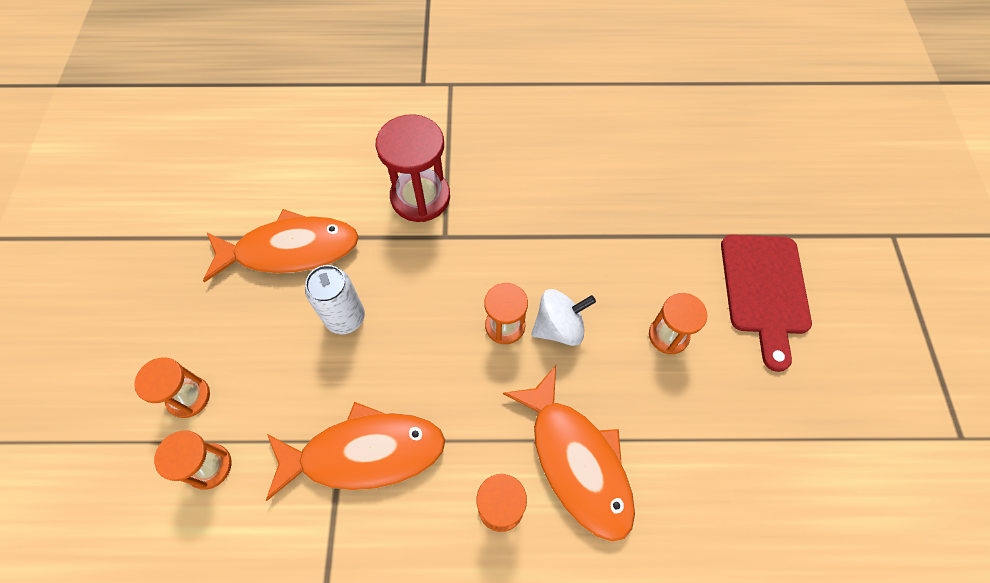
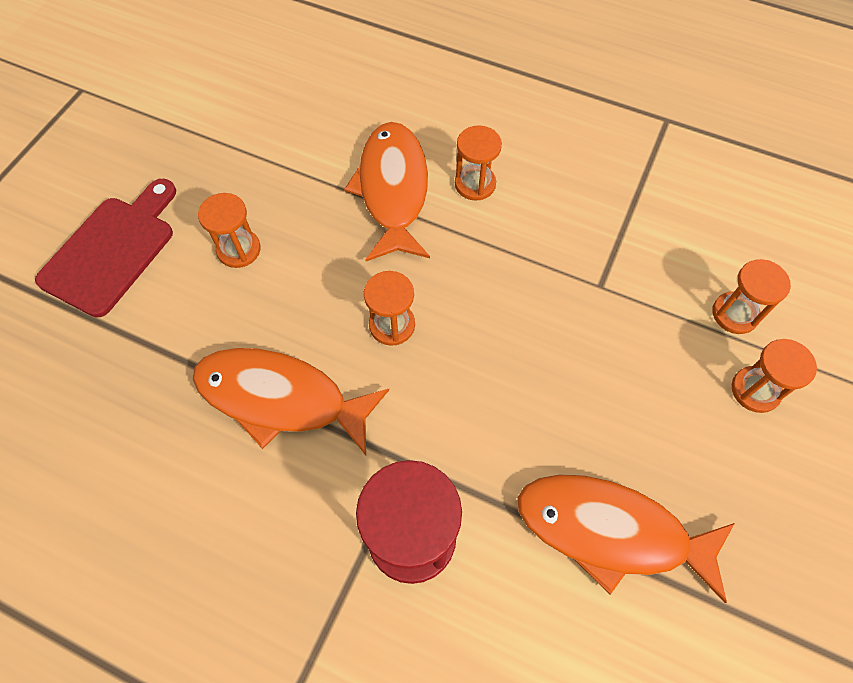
camera: 155 degrees left, 0 degrees up
orange fish [266,402,445,501] -> orange fish moved to [193,348,389,455]
white can [305,265,365,334] -> none
white spinning top [531,289,596,346] -> none

